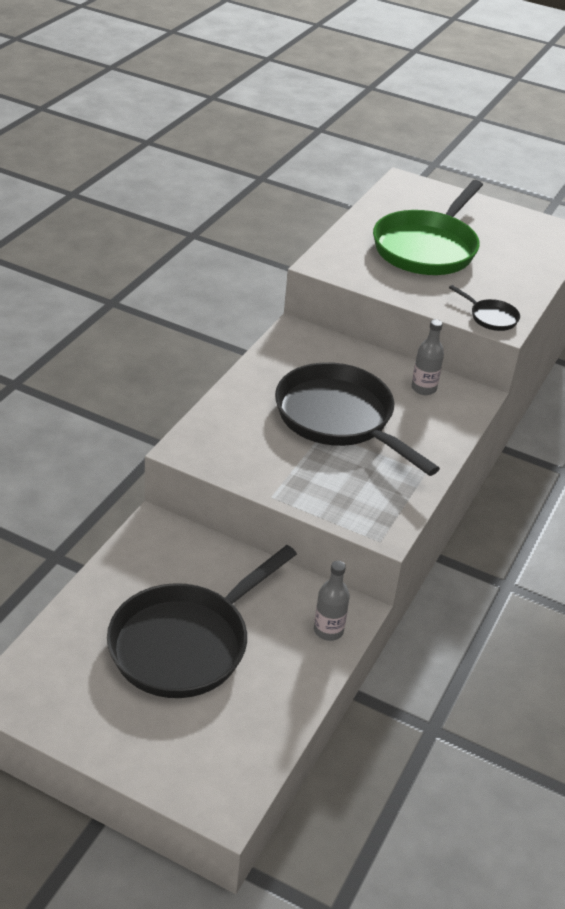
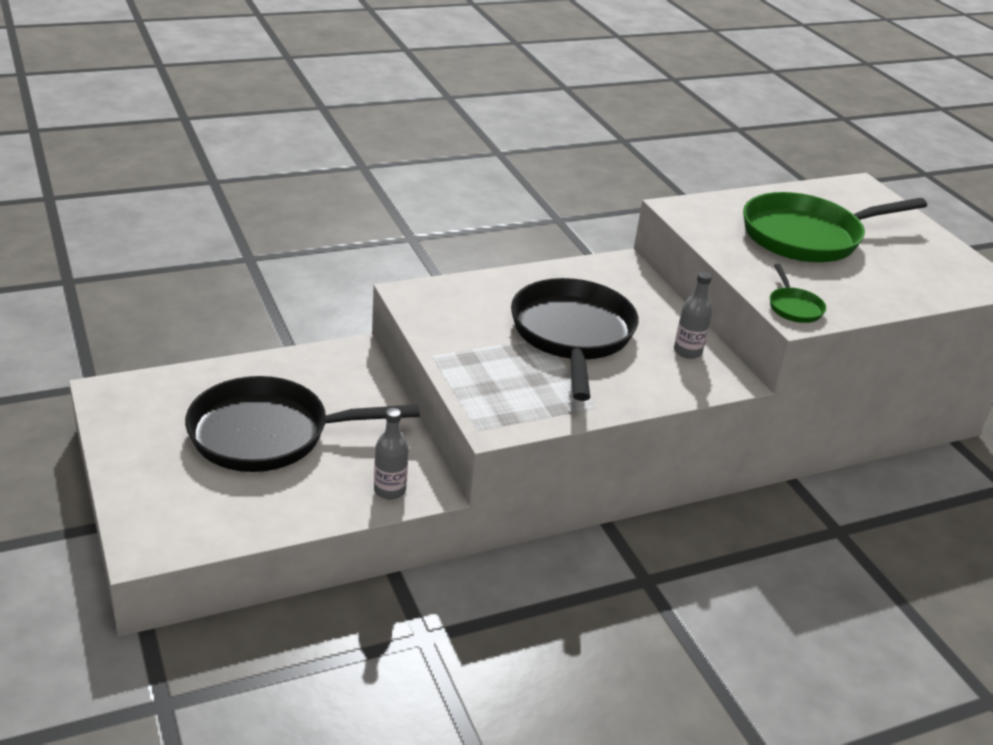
camera: 40 degrees right, 5 degrees down
black pan [449,285,520,331] -> green pan [770,264,826,323]

